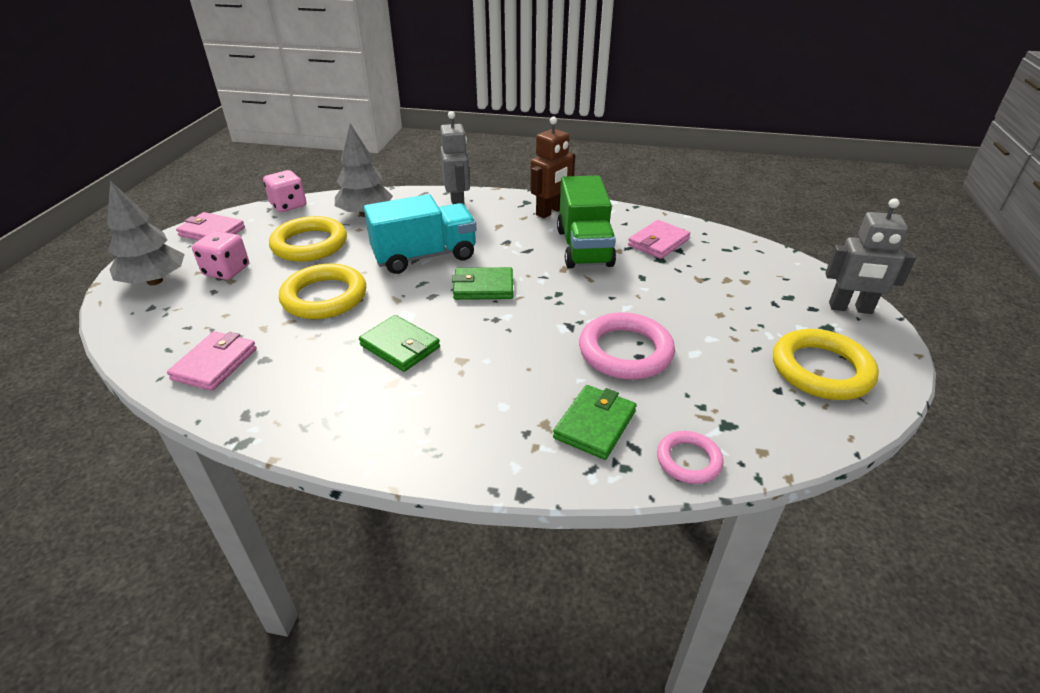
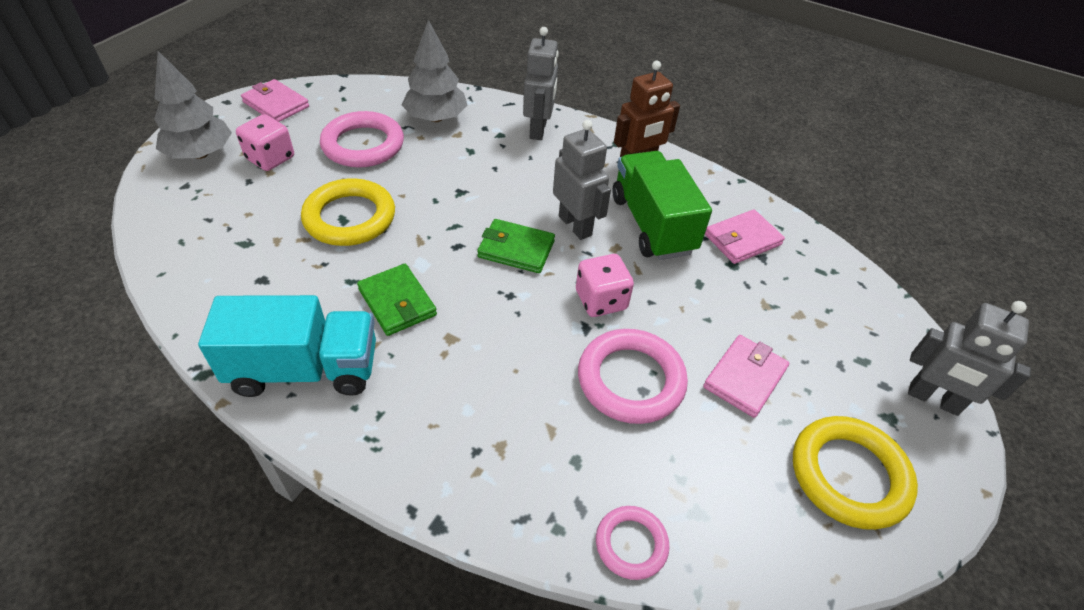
camera: 15 degrees right, 10 degrees up
pink wallet [167,331,257,391] -> pink wallet moved to [703,335,789,418]
pink dice [263,170,306,212] -> pink dice moved to [576,254,634,317]
yellow ring [269,216,347,262] -> pink ring [320,111,404,167]
turquoise truck [364,194,477,274] -> turquoise truck moved to [198,295,376,397]
green wallet [553,385,636,460] -> none
green truck [557,176,616,268] -> green truck turned 150 degrees clockwise [612,151,712,260]
none -> grey robot [553,120,611,240]

